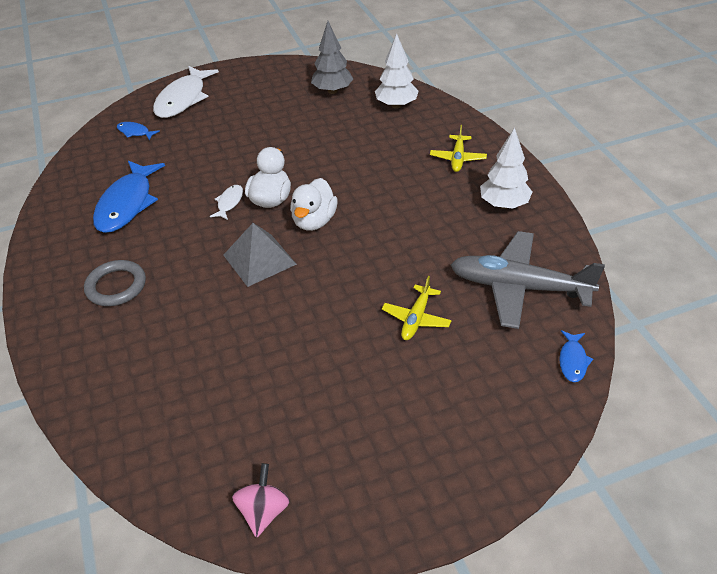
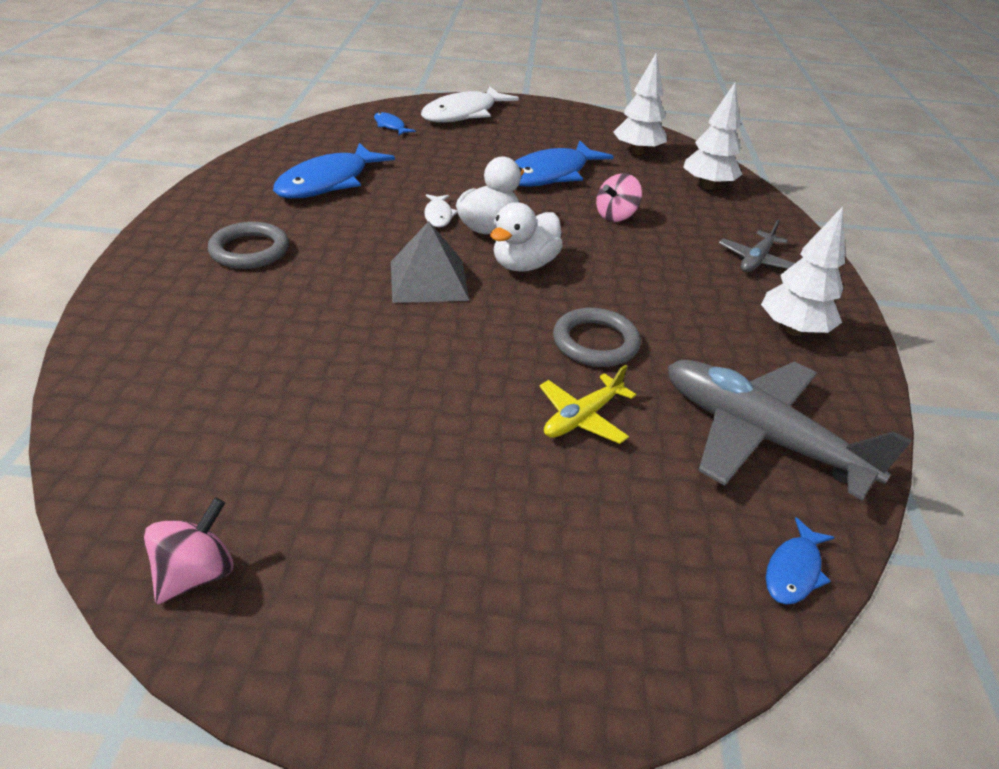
camera: 20 degrees right, 5 degrees down
white fish [210,185,243,220] -> white fish turned 135 degrees clockwise [424,194,458,227]
grey tree [311,21,353,94] -> white tree [613,52,667,155]
yellow plane [430,125,487,172] -> grey plane [719,219,795,272]
none -> blue fish [515,141,614,187]
none -> grey ring [553,308,641,367]
none -> pink spinning top [596,173,642,222]

